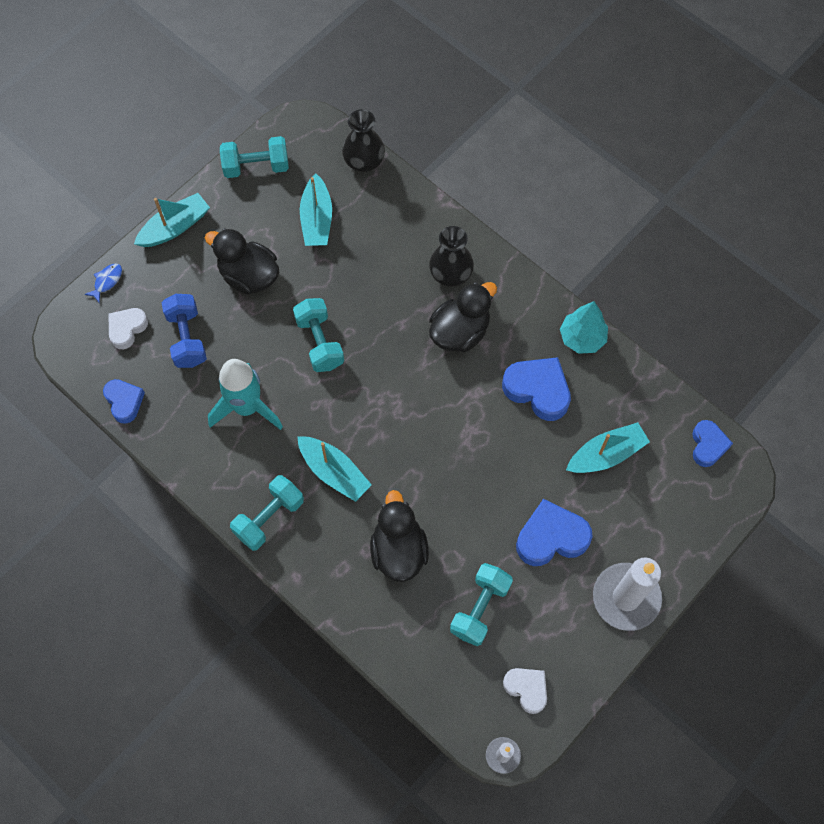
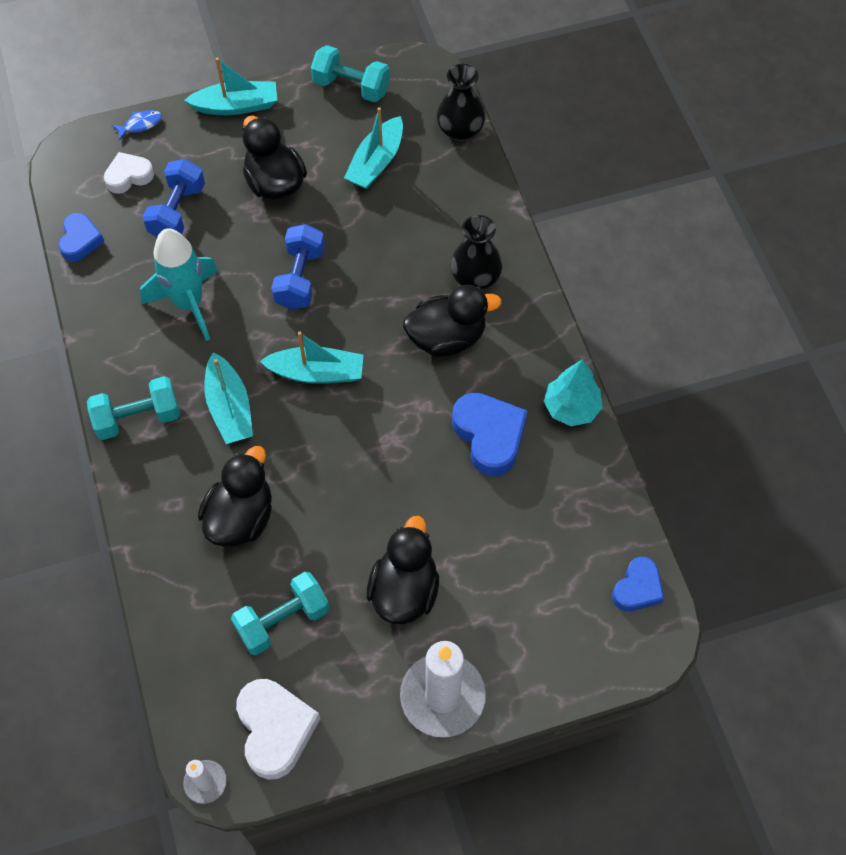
camera: 30 degrees right, 5 degrees down
turquoise dumbbell [293,298,344,372] -> blue dumbbell [271,224,325,310]
white heart [503,668,547,714] -> white heart [236,679,321,780], size x1.59
blue heart [516,499,593,566] -> black duck [367,516,439,625]
turquoise boat [566,422,650,473] -> turquoise boat moved to [260,332,363,384]

